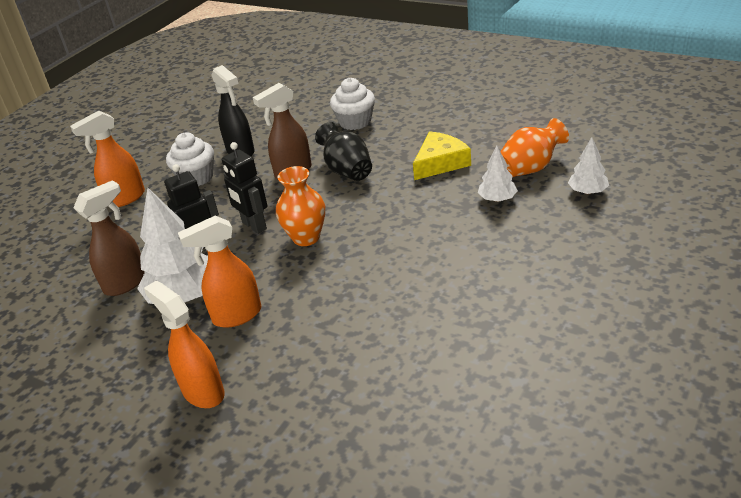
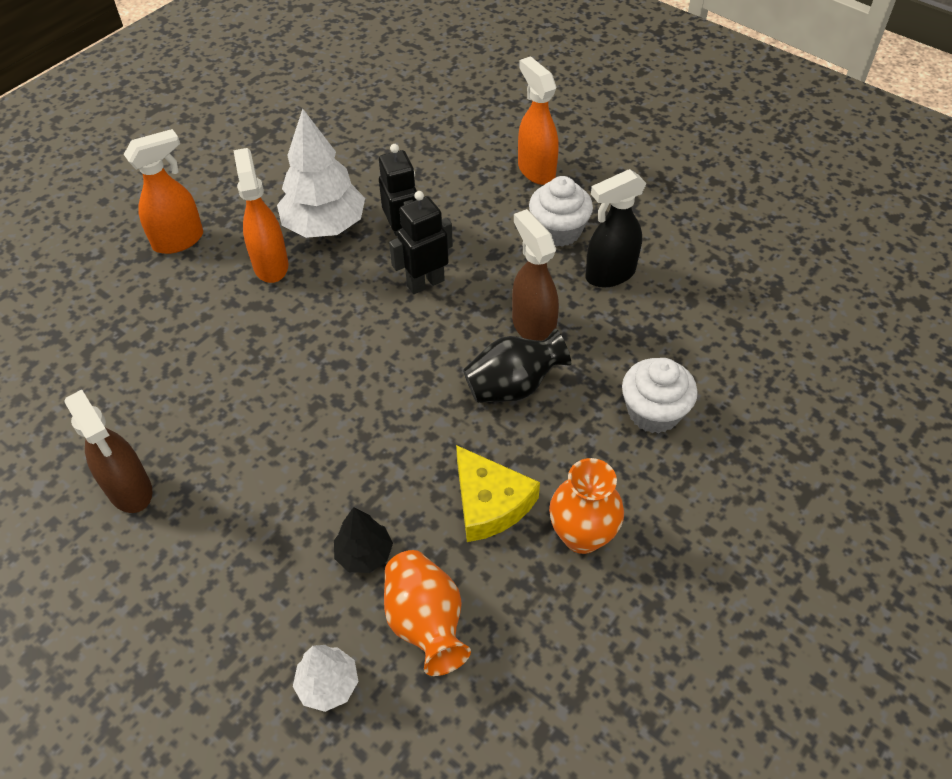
camera: 95 degrees right, 15 degrees up
brown spray bottle [73,180,145,296] -> brown spray bottle moved to [64,390,152,513]
orange vase [276,166,325,246] -> orange vase moved to [549,458,624,554]
white tree [478,146,518,202] -> black tree [334,507,393,573]

